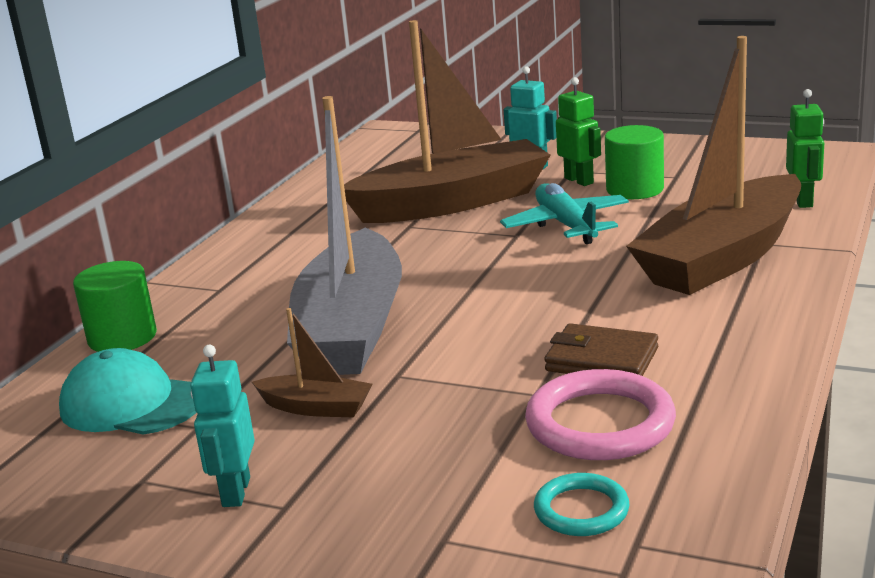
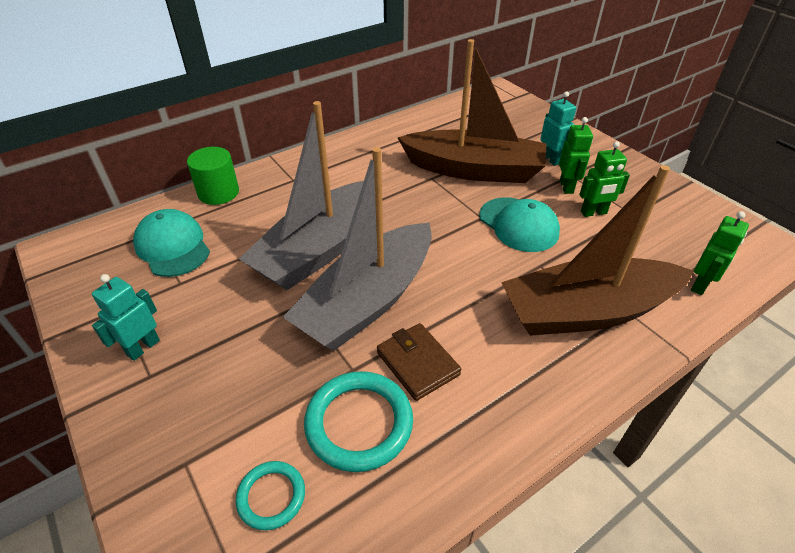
camera: 30 degrees right, 20 degrees up
brown boat [252,308,372,418] -> none
turquoise plane [500,183,629,244] -> turquoise cap [479,197,560,252]
pink ring [525,369,676,460] -> turquoise ring [304,371,413,472]
green cylinder [605,125,664,199] -> green robot [579,141,630,217]
none -> grey boat [283,147,432,351]

